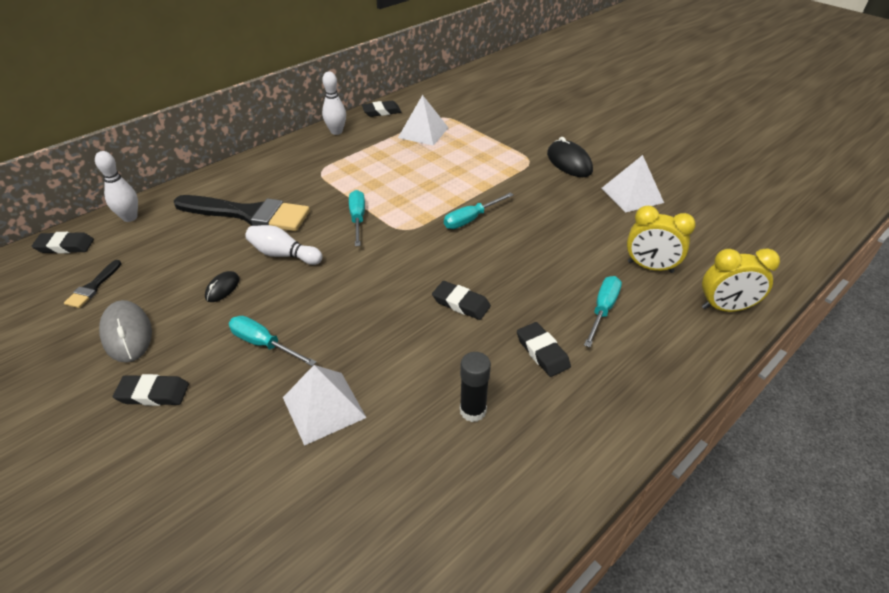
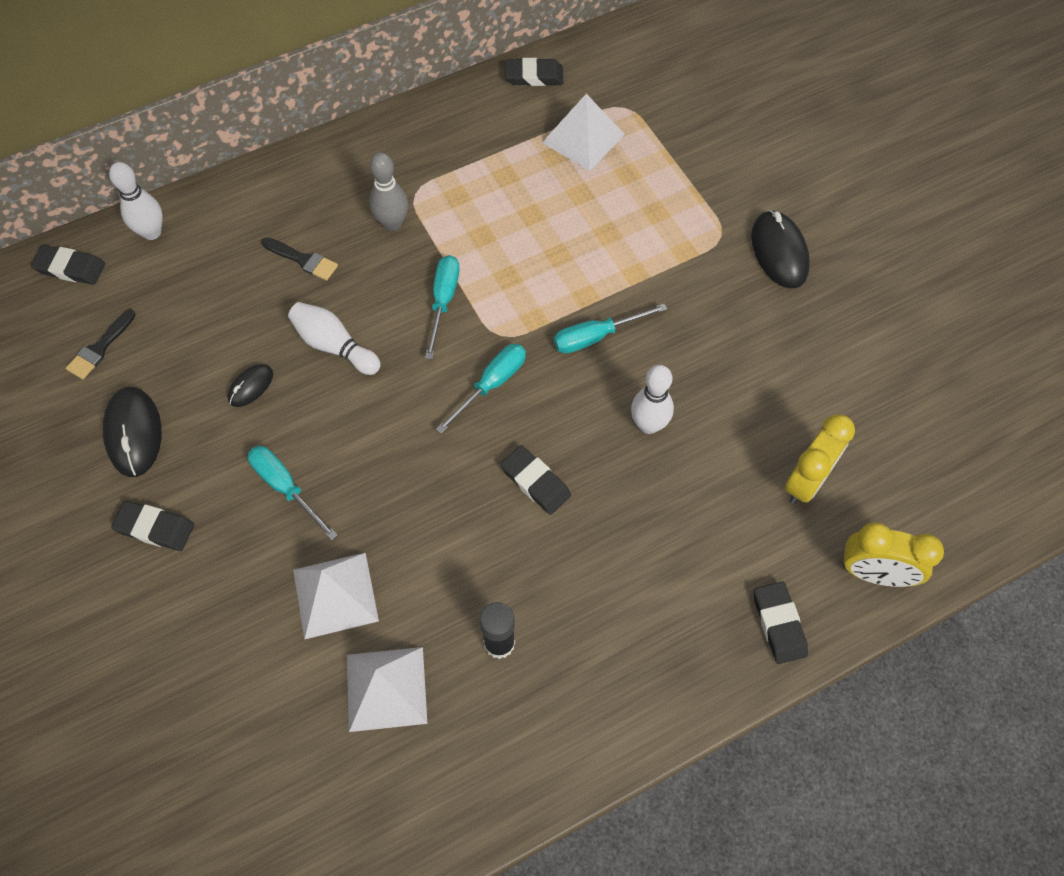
camera: 15 degrees right, 20 degrees up
grey mouse [99,300,152,363] -> black mouse [103,387,162,477]
black brush [174,195,310,231] -> black brush [262,238,338,281], size x0.44
white bowling pin [322,72,346,135] -> white bowling pin moved to [631,365,674,434]
black eraser [517,322,571,377] -> black eraser moved to [754,582,808,664]
turquoise screwdriver [584,276,622,347] -> turquoise screwdriver moved to [436,344,526,434]
white pyramid [601,155,664,212] -> white pyramid moved to [347,647,427,732]
yellow clock [627,206,696,273] -> yellow clock turned 90 degrees counterclockwise [785,414,855,504]
none -> grey bowling pin [370,152,408,231]

